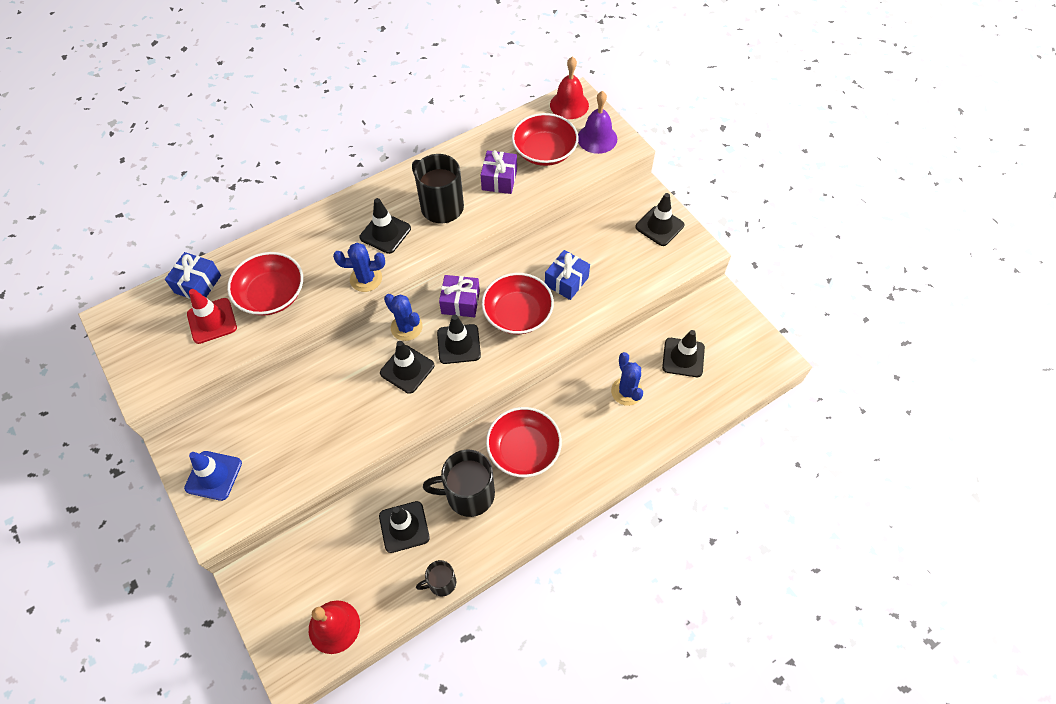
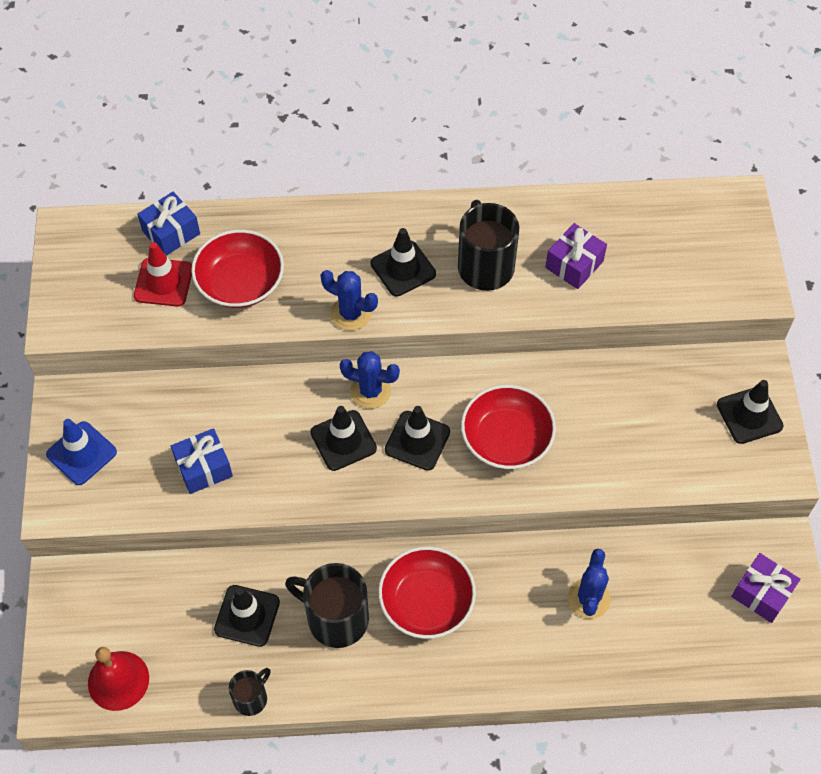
camera: 30 degrees right, 0 degrees up
blue cactus [384,294,423,341] -> blue cactus turned 60 degrees counterclockwise [340,351,400,409]
black mug [416,560,456,596] -> black mug turned 120 degrees clockwise [229,668,271,716]
purple gift [439,275,480,317] -> purple gift moved to [731,553,801,623]
red bowl [512,113,579,166] -> none
blue gift [545,250,590,300] -> blue gift moved to [171,428,233,494]
red bell [550,57,589,119] -> none
purple bell [578,91,617,154] -> none
black traffic cone [662,330,705,377] -> none

